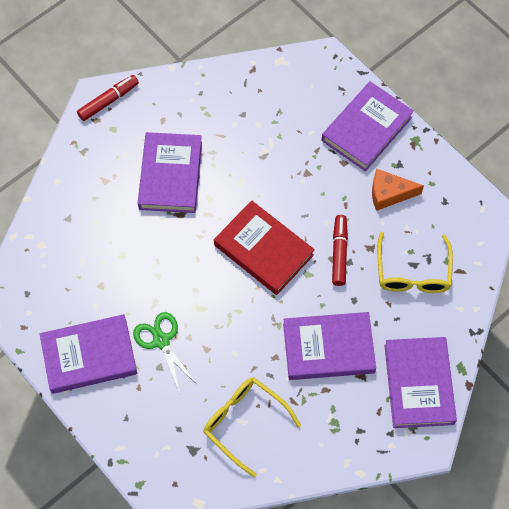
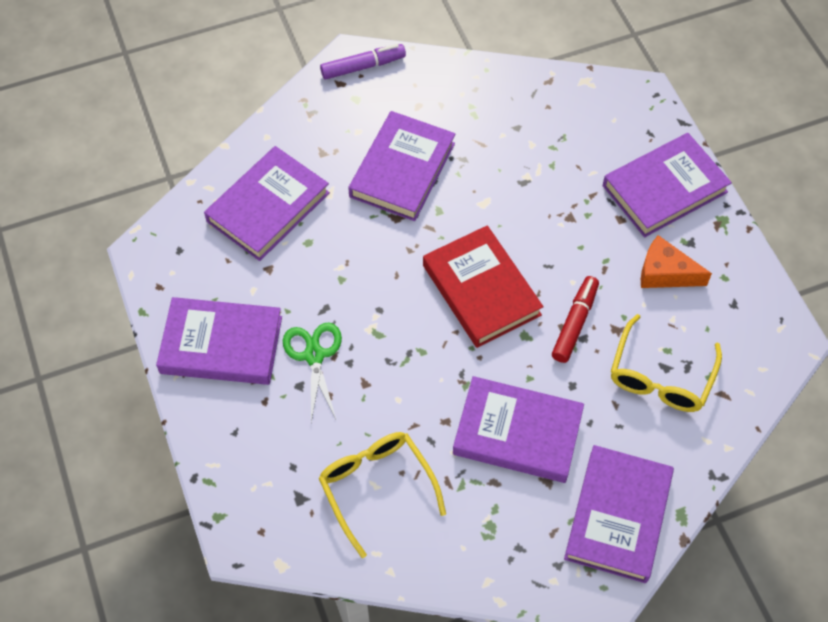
camera: 20 degrees right, 5 degrees down
red marker [77,75,139,121] -> purple marker [320,44,406,80]
none -> purple book [204,146,330,261]

